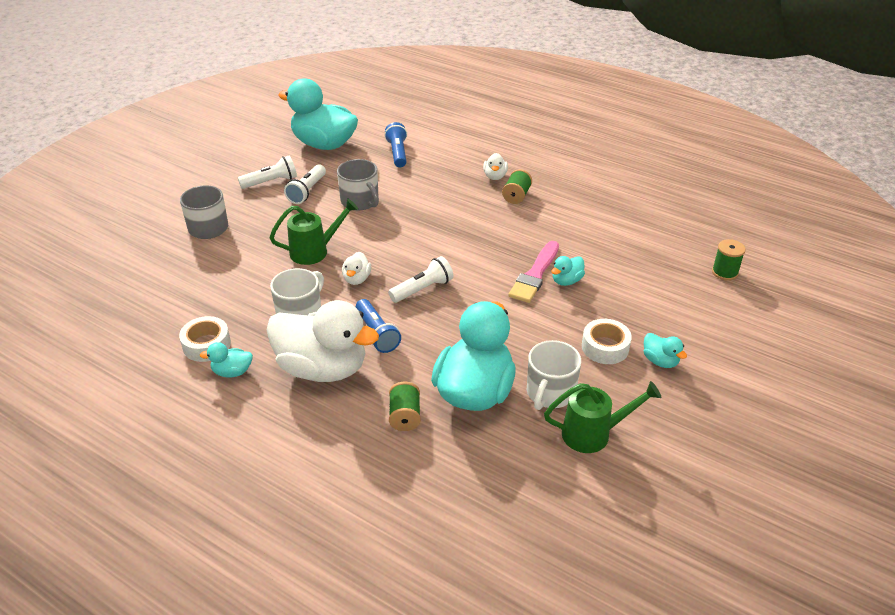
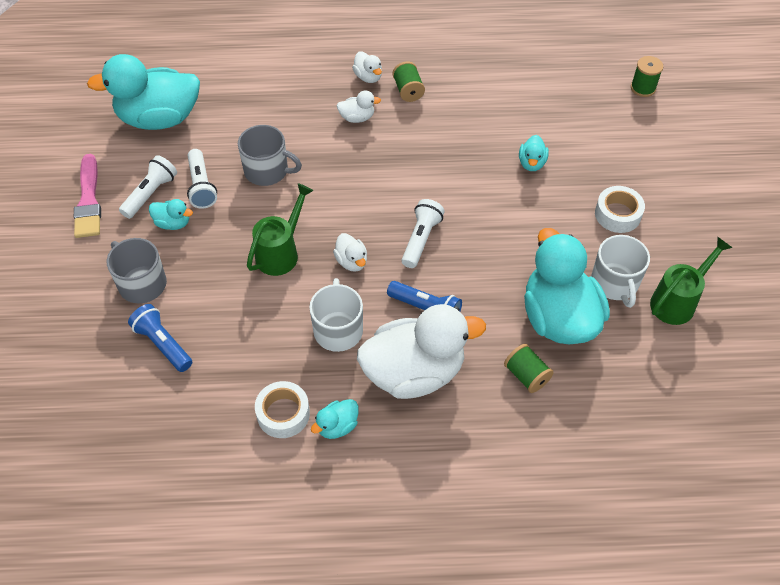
camera: 35 degrees left, 15 degrees up
blue flashlight [384,122,407,167] -> blue flashlight moved to [128,304,192,372]
pink brush [508,241,559,303] -> pink brush moved to [74,154,101,238]
turquoise duck [644,333,687,368] -> turquoise duck moved to [149,199,193,230]
none -> white duck [337,90,381,123]

